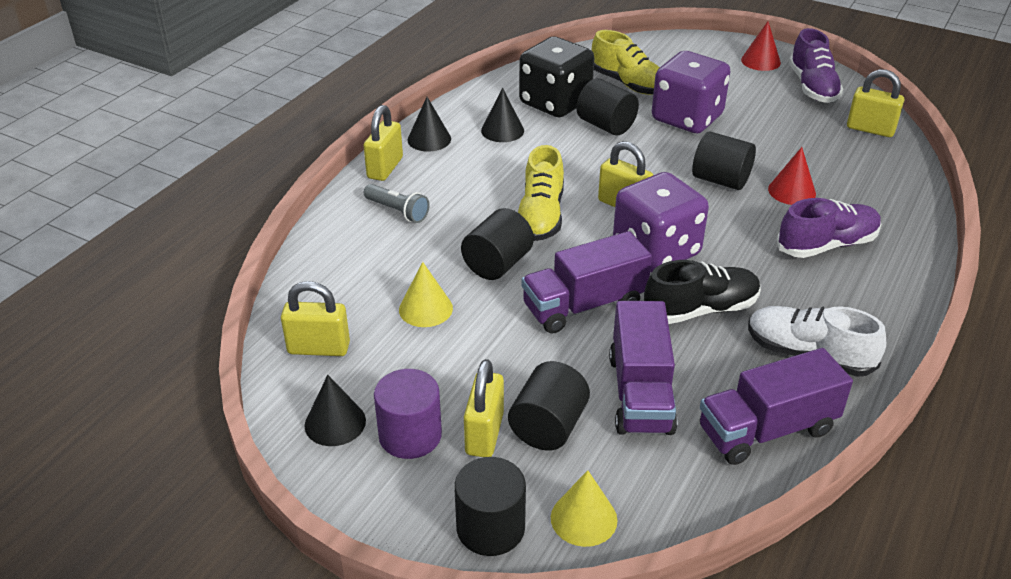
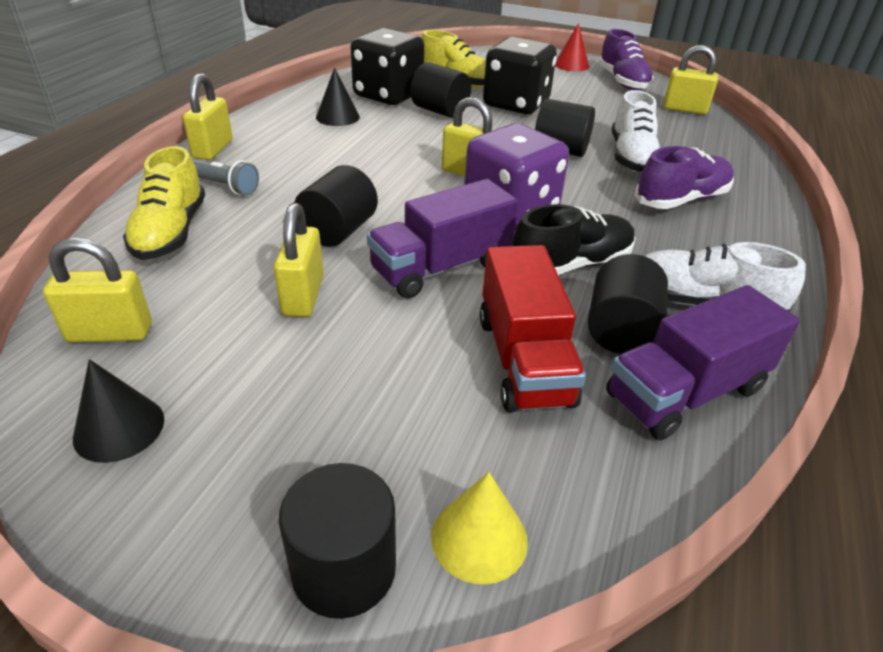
camera: 10 degrees left, 0 degrees up
purple cylinder [374,369,442,459] -> none
yellow cone [399,262,453,327] -> none
black cone [407,97,451,151] -> none
yellow padlock [464,359,504,457] -> yellow padlock moved to [274,203,324,317]
black cylinder [508,361,590,450] -> black cylinder moved to [588,254,668,354]
yellow shoe [518,145,564,241] -> yellow shoe moved to [123,146,205,260]
purple truck [609,301,677,435] -> red truck [480,245,586,413]
purple dice [652,51,731,133] -> black dice [483,37,557,114]
red cone [768,147,816,205] -> white shoe [612,90,660,172]

